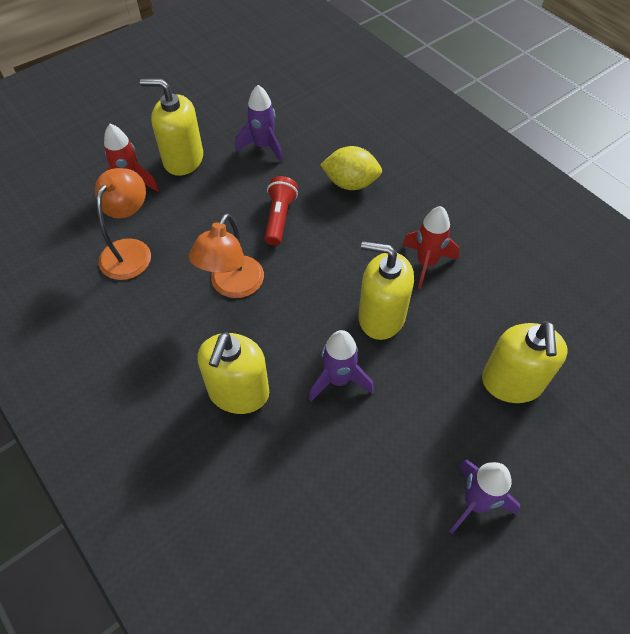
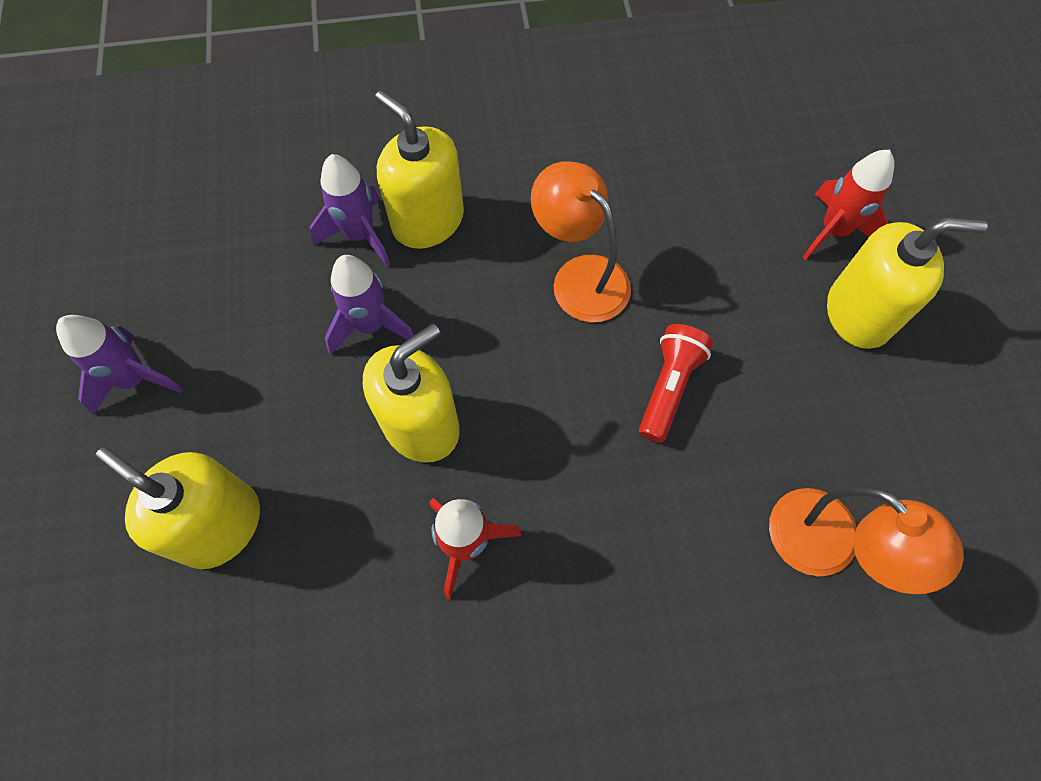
camera: 120 degrees right, 10 degrees up
orange lamp [95,168,151,280] -> orange lamp moved to [769,486,964,594]
yellow soap dispenser [140,79,203,176] -> yellow soap dispenser turned 45 degrees clockwise [827,218,988,349]
purple rocket [235,85,283,162] -> purple rocket moved to [310,154,391,267]
red flashlight [265,176,298,246] -> red flashlight turned 105 degrees counterclockwise [639,324,713,443]
yellow lemon [320,146,382,190] -> none

